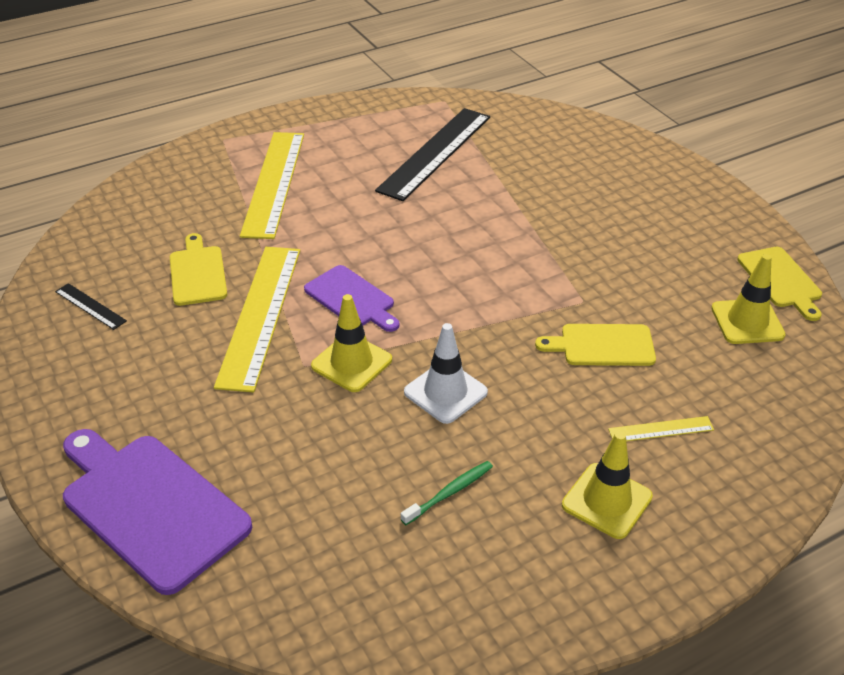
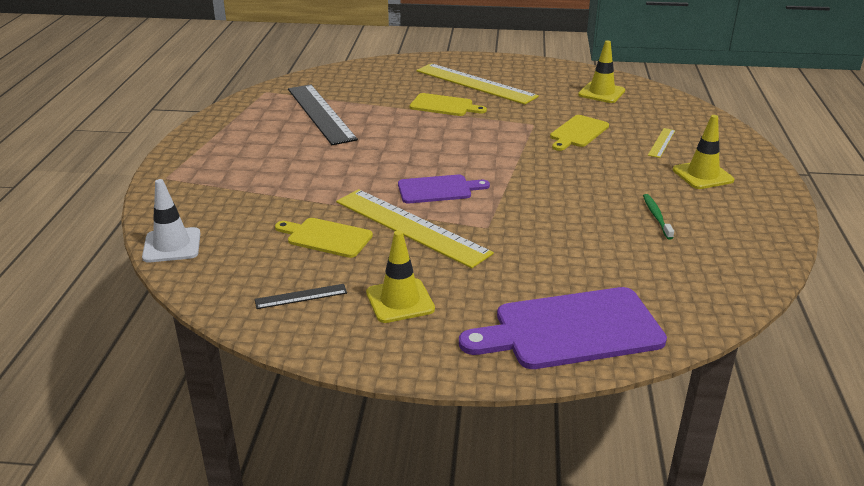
camera: 55 degrees left, 10 degrees down
yellow ruler [240,132,304,239] -> yellow ruler moved to [416,63,539,105]
yellow traffic cone [311,294,392,392] -> yellow traffic cone moved to [366,230,435,323]
white traffic cone [404,323,488,424] -> white traffic cone moved to [142,179,201,262]
yellow cutting board [737,247,822,321] -> yellow cutting board moved to [410,93,487,116]

